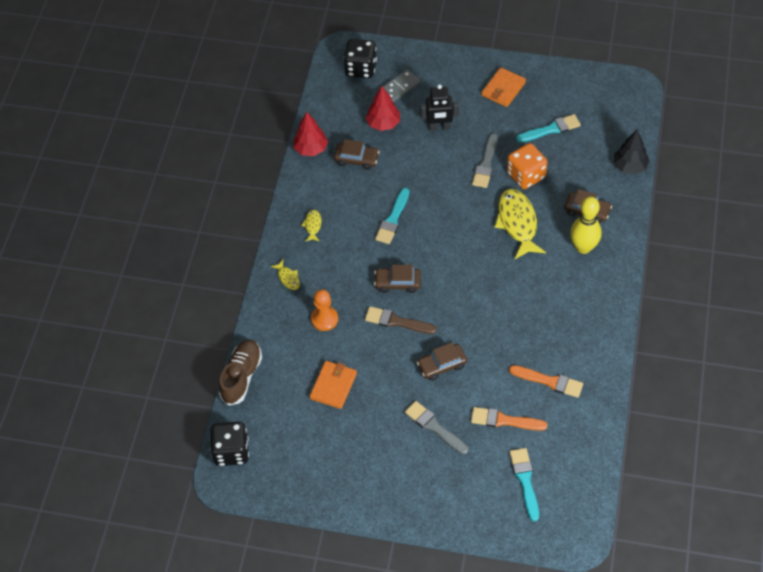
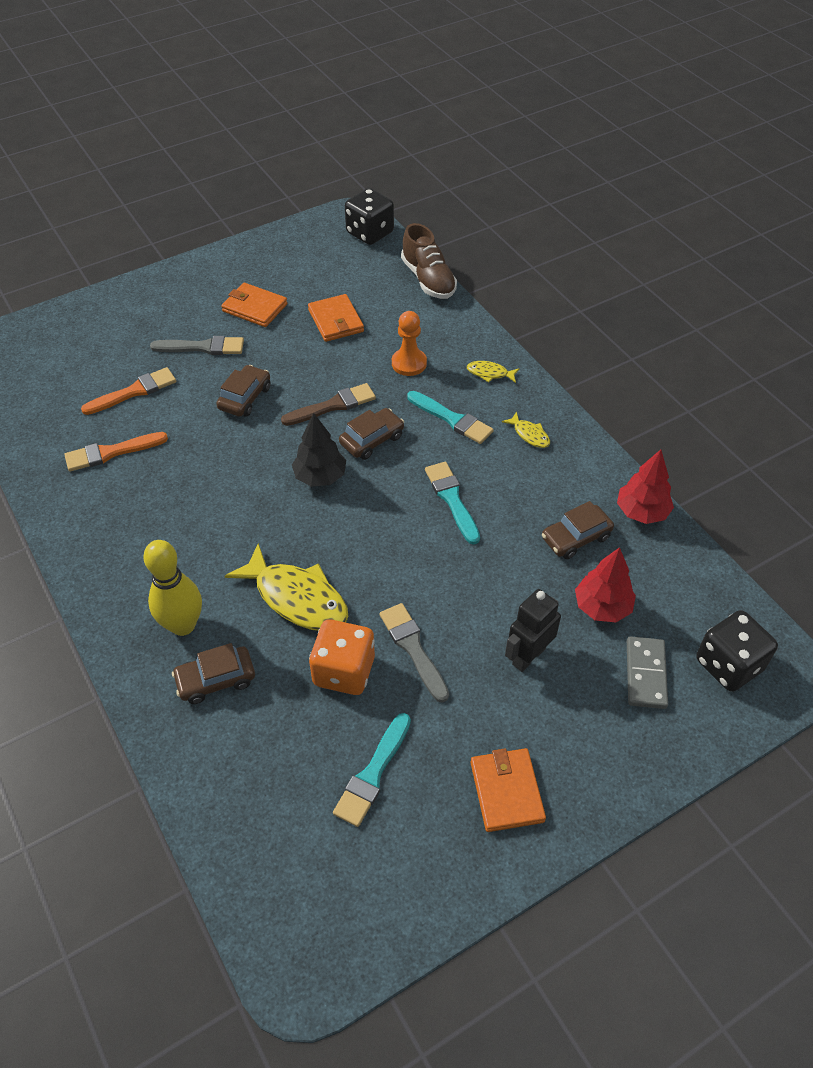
camera: 135 degrees right, 5 degrees down
turquoise brush [509,448,539,521] -> turquoise brush moved to [407,391,493,444]
black tree [614,130,650,175] -> black tree moved to [292,413,346,487]
none -> orange wallet [221,283,288,327]

